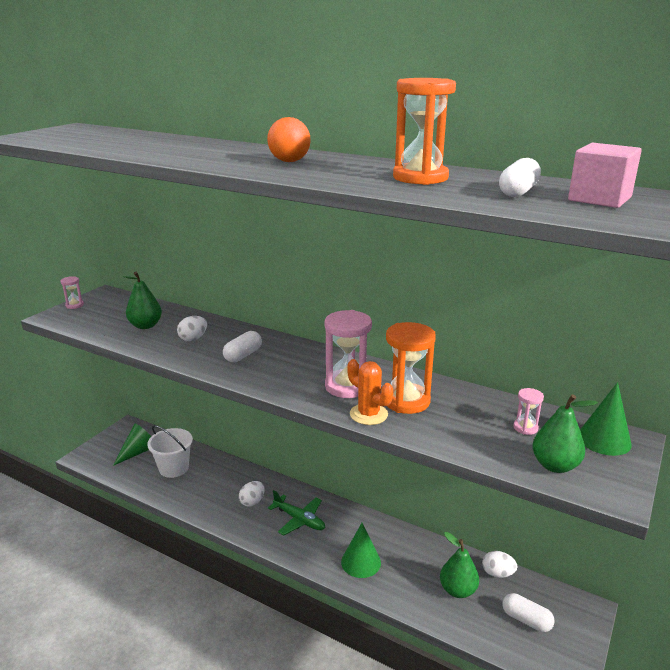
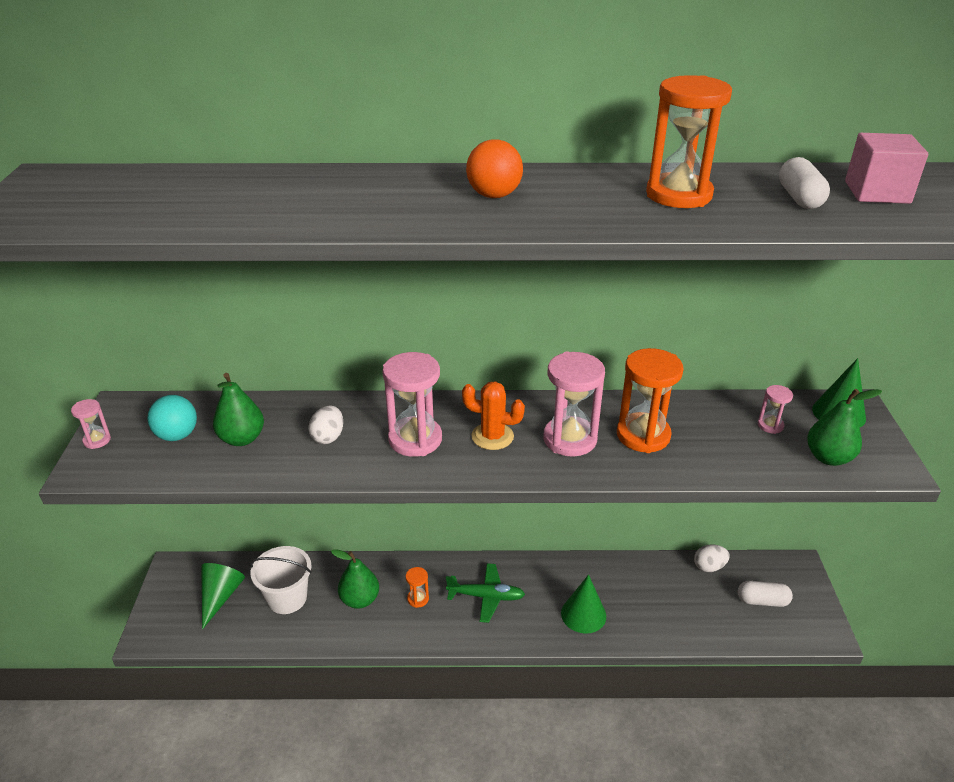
camera: 30 degrees left, 10 degrees up
white capsule [223,331,262,362] -> pink hourglass [382,352,442,457]
white egg [239,481,265,507] -> orange hourglass [406,567,429,608]
orange cactus [347,359,393,425] -> orange cactus moved to [462,381,525,450]
green pear [440,532,479,598] -> green pear moved to [331,549,379,609]
none -> turquoise ball [147,395,197,441]

